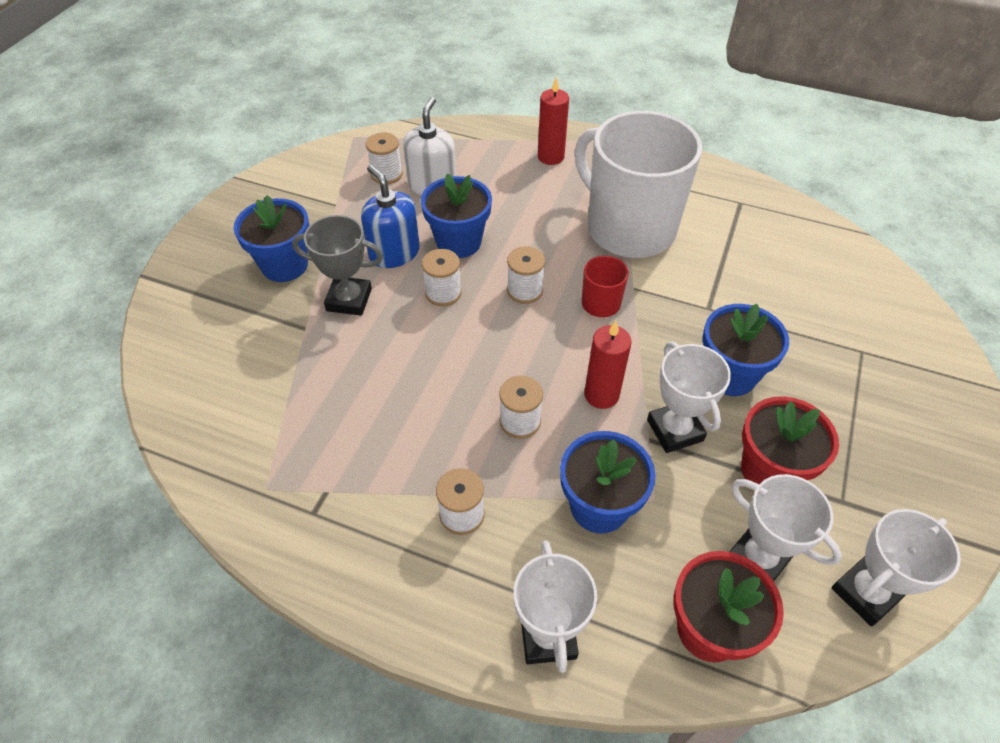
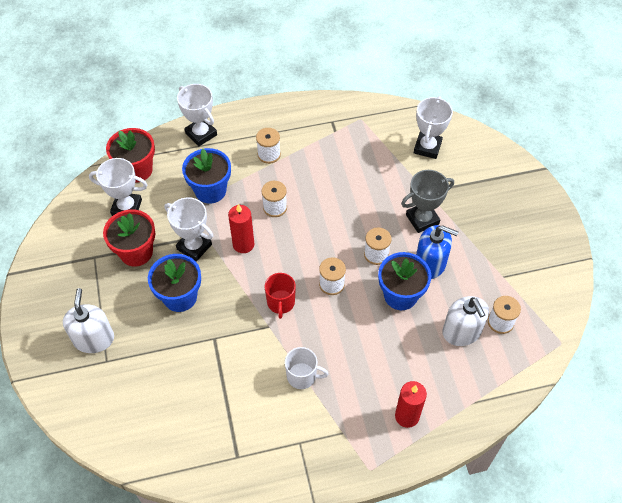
camera: 145 degrees right, 5 degrees up
blue flower pot [233,195,310,282] -> none
white mug [575,111,702,258] -> white mug [285,347,328,389], size x0.41
white trophy [831,509,960,627] -> white trophy moved to [414,96,453,159]
none -> white soap dispenser [63,288,114,353]

